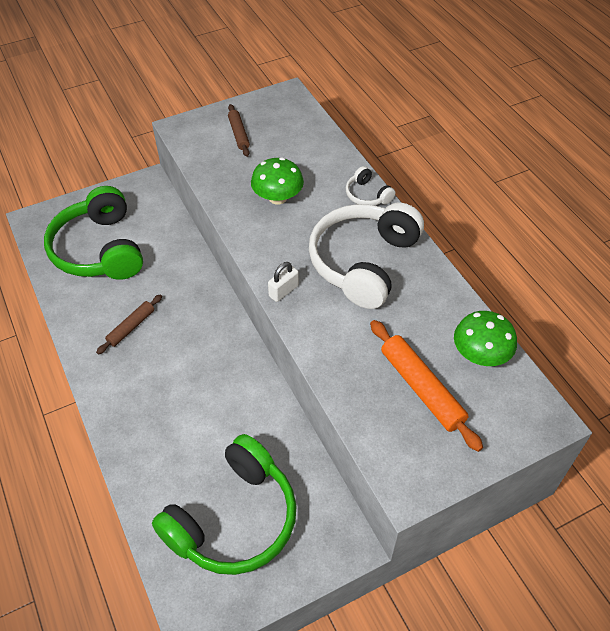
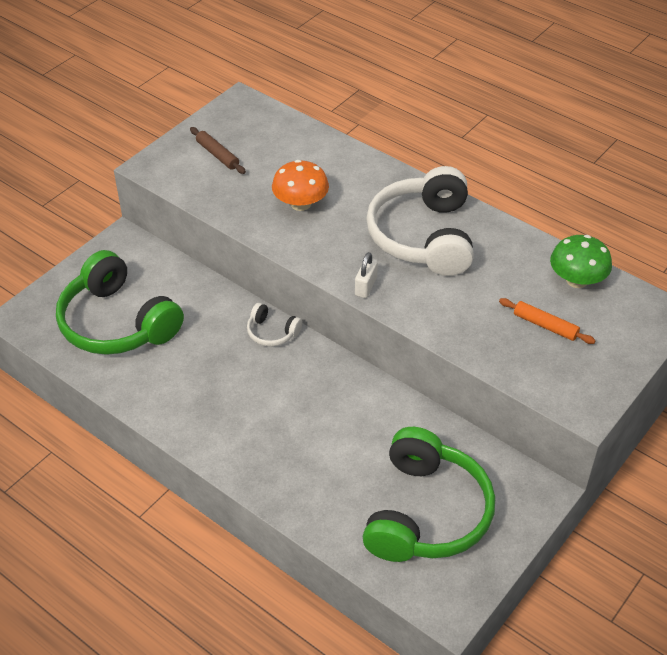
camera: 25 degrees left, 5 degrees down
brown rolling pin [96,294,162,354] -> none
green mushroom [251,157,304,205] -> orange mushroom [272,160,329,211]
white headphones [346,166,395,206] -> white headphones moved to [247,303,302,347]
orange rolling pin [370,320,483,452] -> orange rolling pin [499,298,596,344], size x0.61

